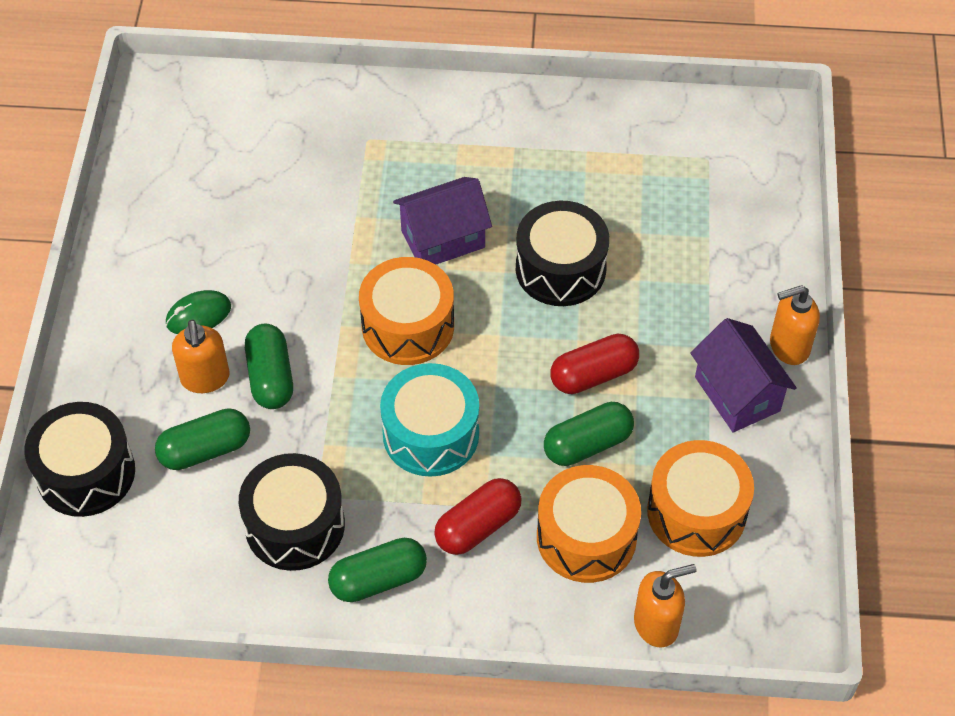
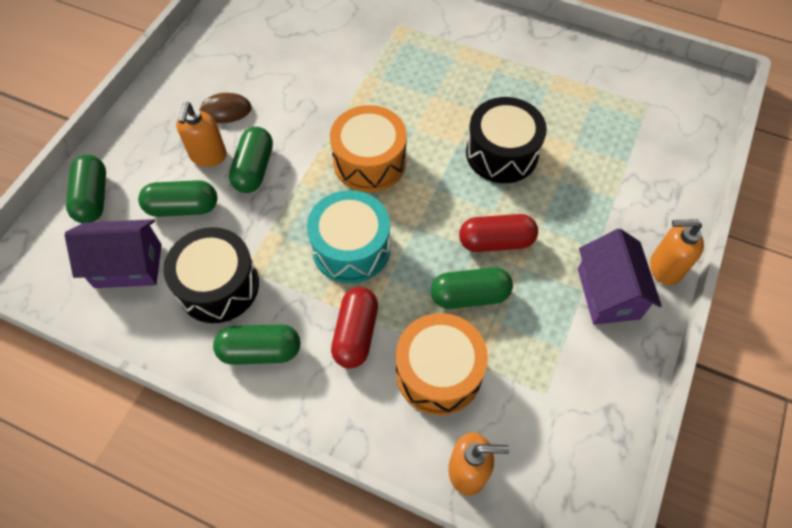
camera: 20 degrees right, 5 degrees up
black drum [24,402,135,517] -> green capsule [66,155,106,223]
green mouse [166,290,231,334] -> brown mouse [199,93,252,123]
purple house [393,177,492,265] -> purple house moved to [65,219,162,288]
red capsule [434,478,521,555] -> red capsule turned 60 degrees counterclockwise [331,287,378,368]
orange drum [647,440,754,557] -> none

